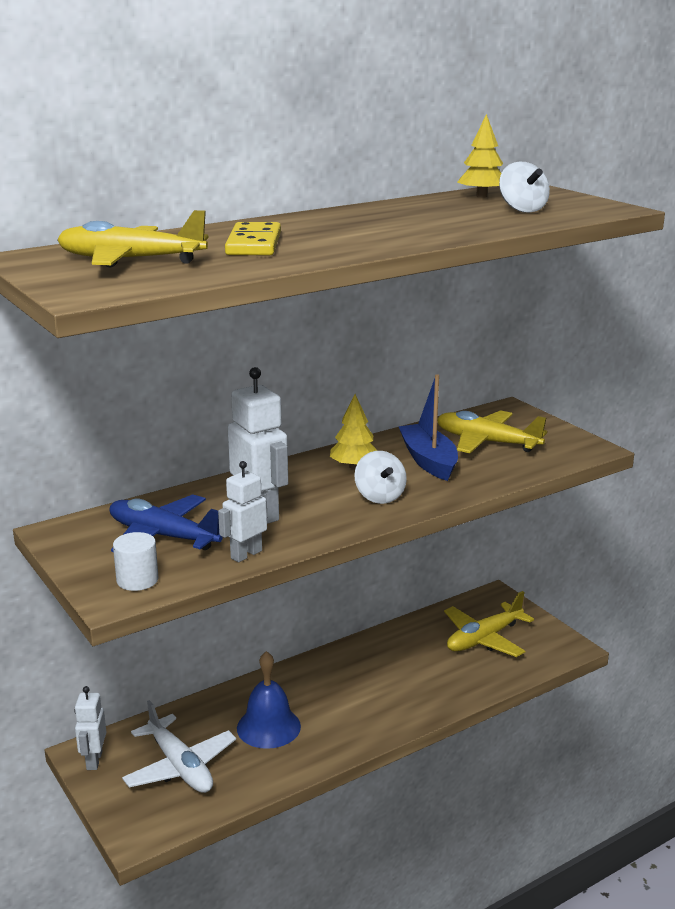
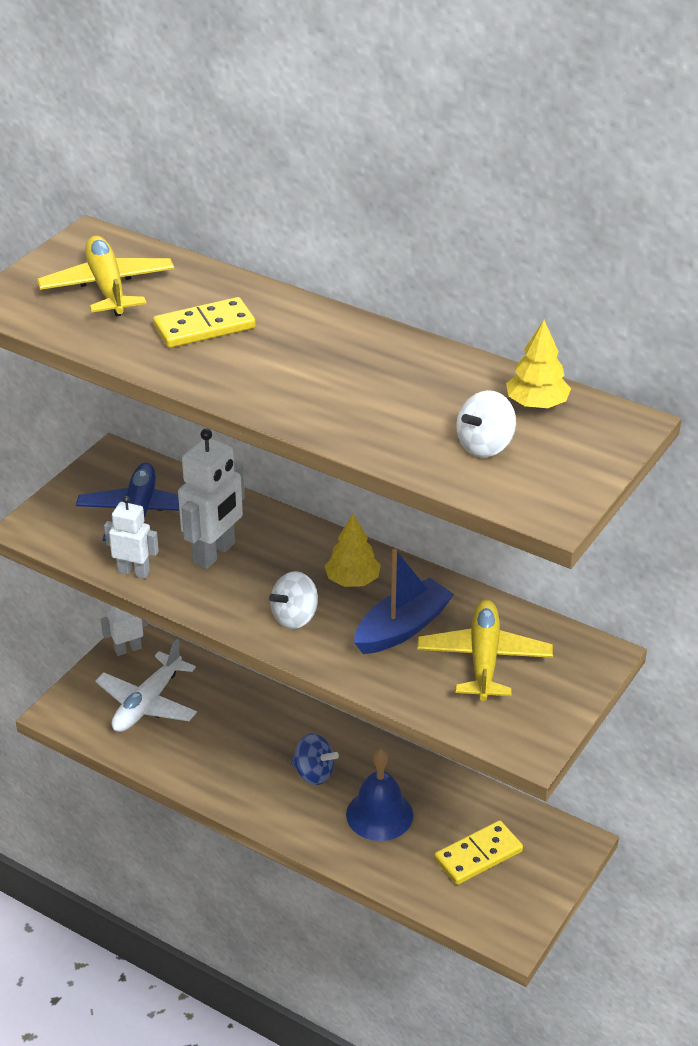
camera: 65 degrees right, 15 degrees up
white cylinder [113,532,159,591] -> none
blue bell [237,651,301,749] -> blue bell moved to [346,749,413,841]
yellow plane [444,591,534,657] -> yellow domino [434,820,523,885]
none -> blue spinning top [291,733,339,785]

